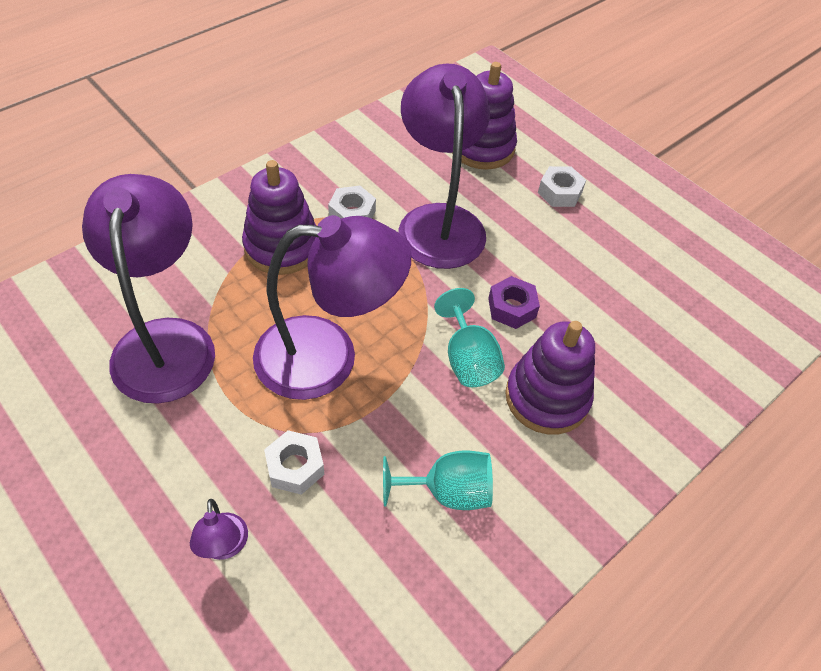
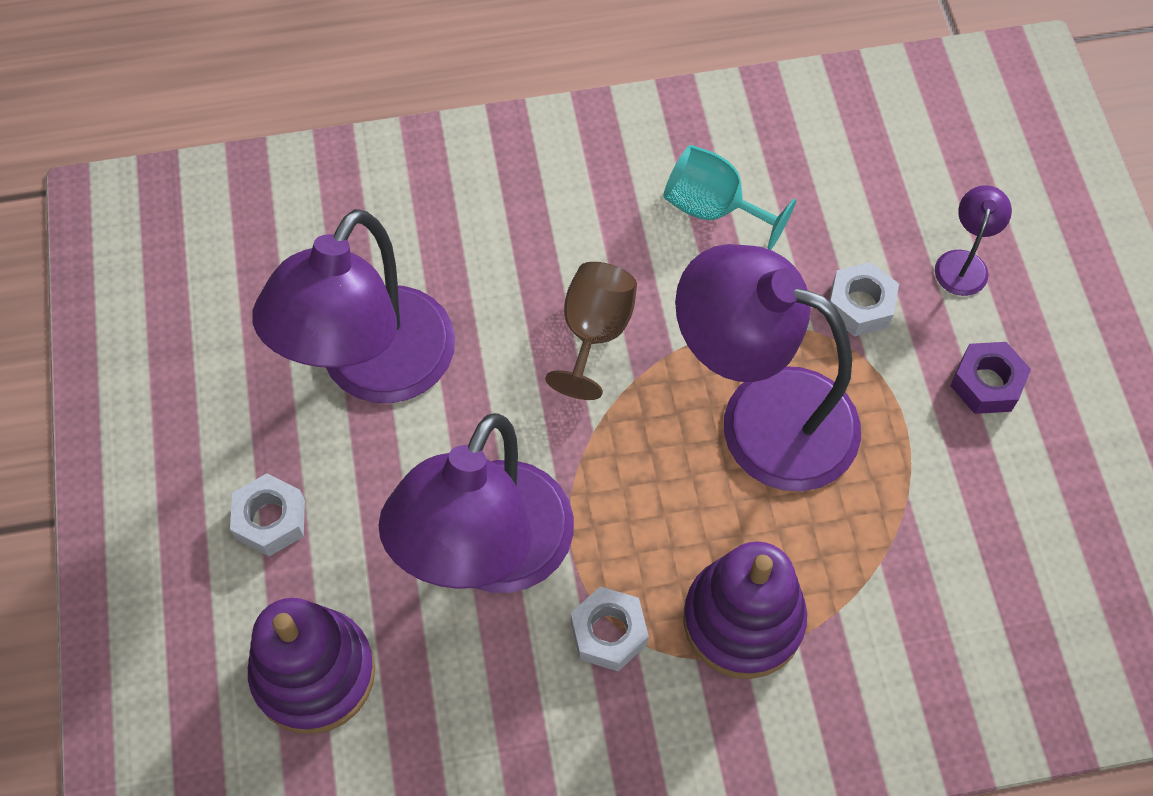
camera: 145 degrees left, 10 degrees up
purple lamp [82,174,215,404] -> purple lamp moved to [252,209,455,403]
turquoise goblet [434,288,505,387] -> brown goblet [545,262,637,400]
purple nut [488,276,540,329] -> purple nut moved to [950,342,1031,414]
purple stacking toy [505,321,595,434] -> none

